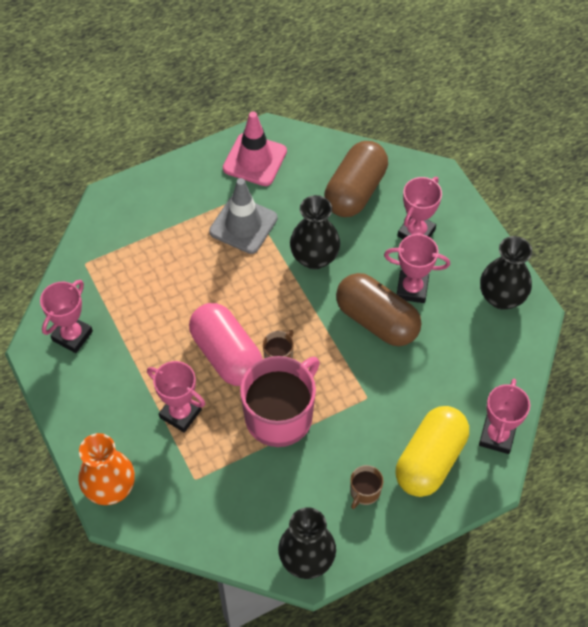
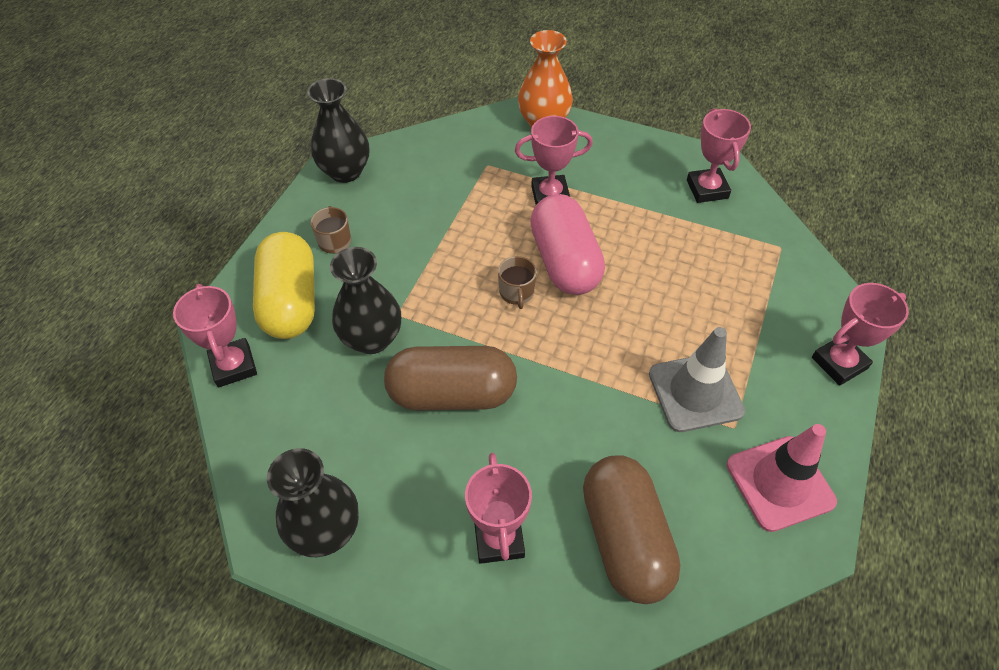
camera: 140 degrees right, 5 degrees down
pink capsule [189,303,262,386] -> pink capsule turned 60 degrees clockwise [530,194,605,295]
pink mug [240,356,320,447] -> none
black vase [290,195,340,269] -> black vase moved to [330,247,401,354]
pink trophy [384,234,450,303] -> pink trophy moved to [812,283,909,386]

